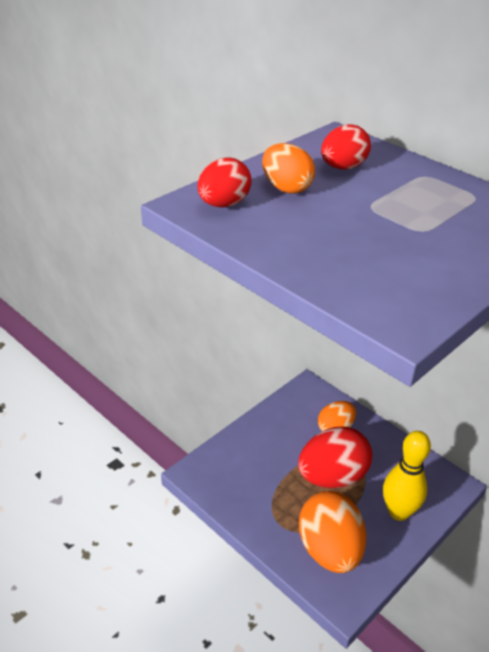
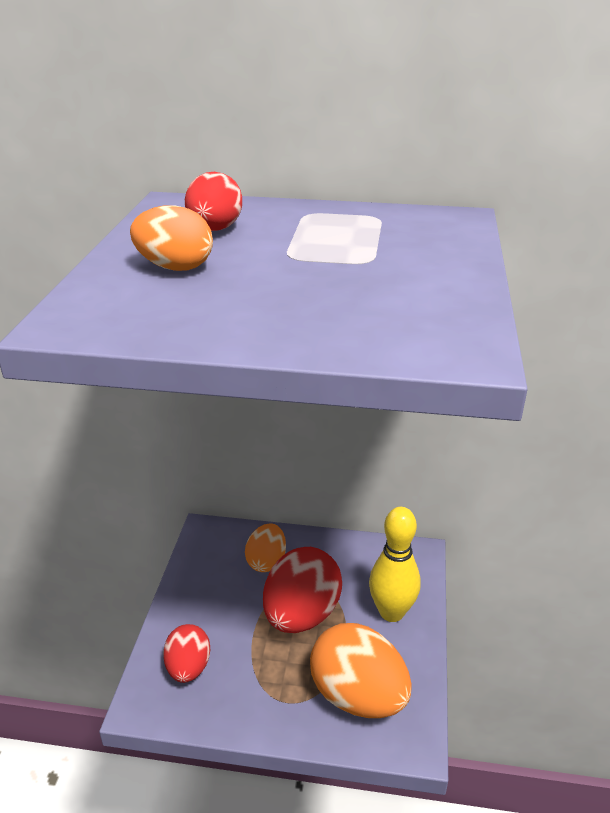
camera: 35 degrees left, 5 degrees down
red egg [197,158,252,207] -> red egg moved to [163,624,210,683]

